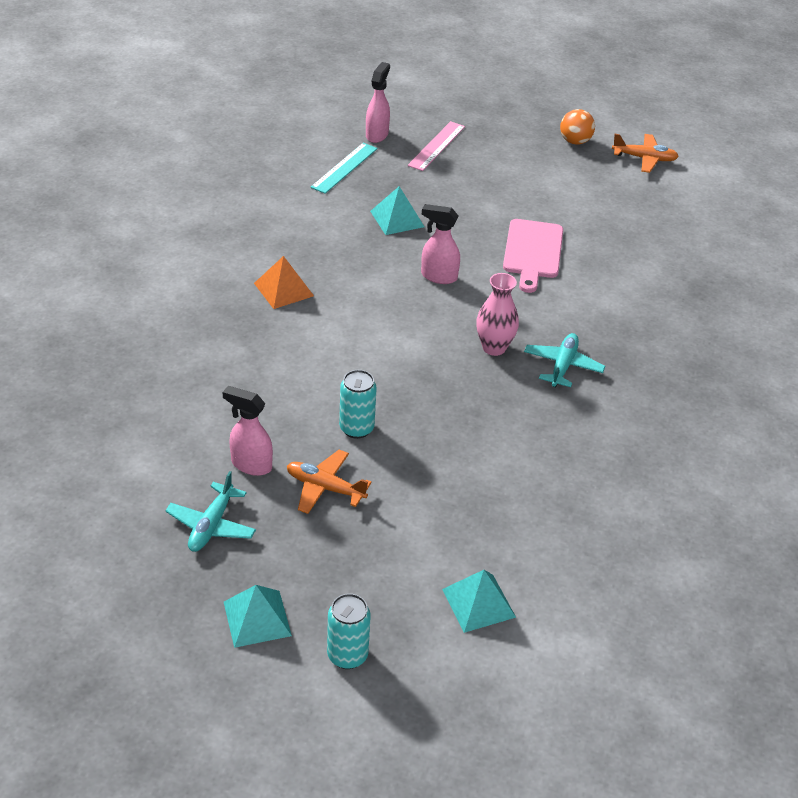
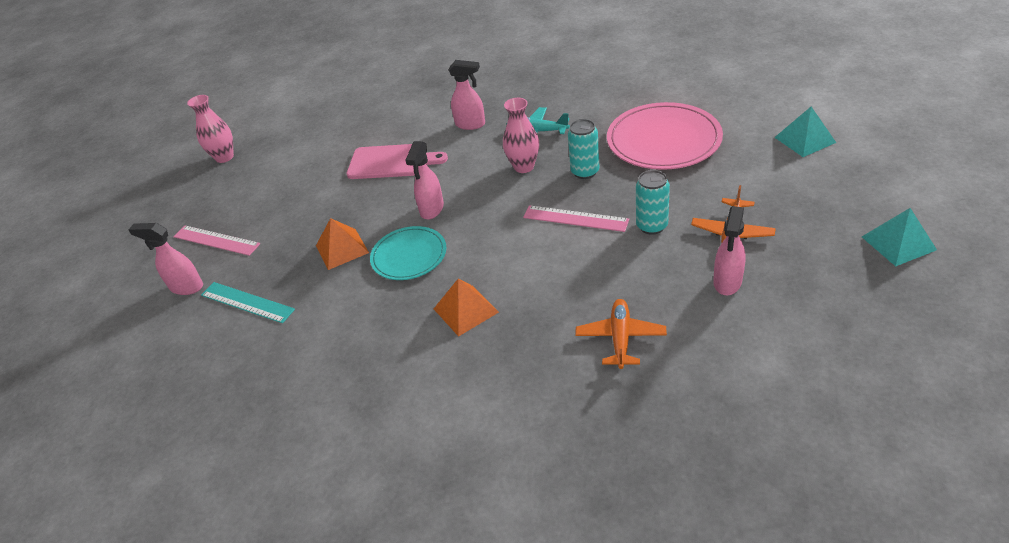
camera: 85 degrees left, 0 degrees up
turquoise plane [165,471,256,552] -> none
turquoise can [327,593,371,669] -> turquoise can moved to [568,119,599,179]
turquoise pyramid [370,186,424,235] -> orange pyramid [316,218,369,270]
orange ball [560,109,595,145] -> pink vase [187,95,234,163]
orange plane [612,134,679,173] -> orange plane moved to [575,299,667,369]
none -> turquoise plate [370,226,446,280]
none -> pink spray bottle [448,60,485,130]
none -> pink ruler [523,205,629,232]
none -> pink plate [607,102,723,170]

